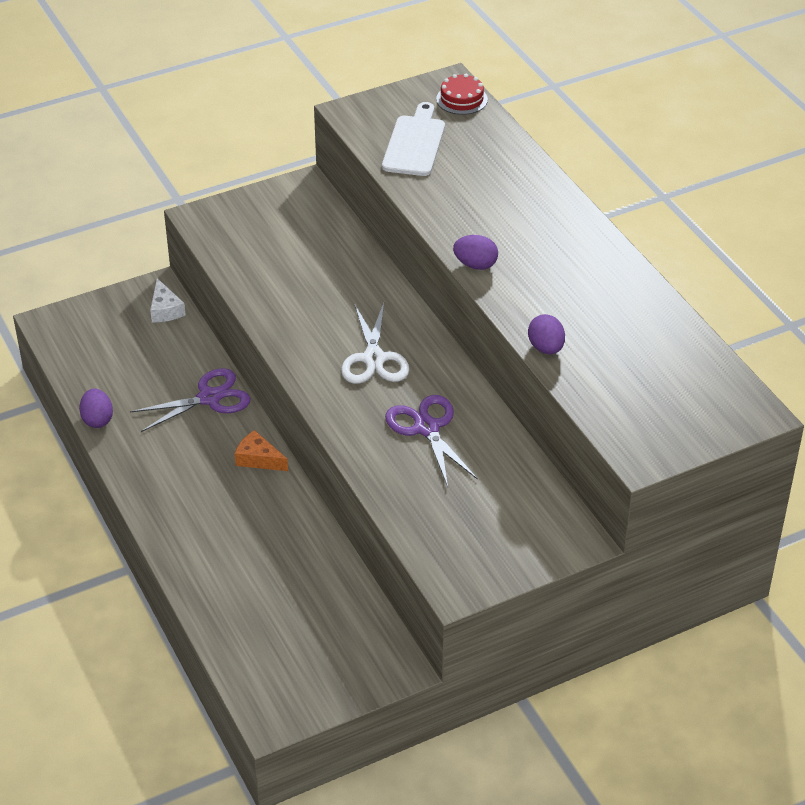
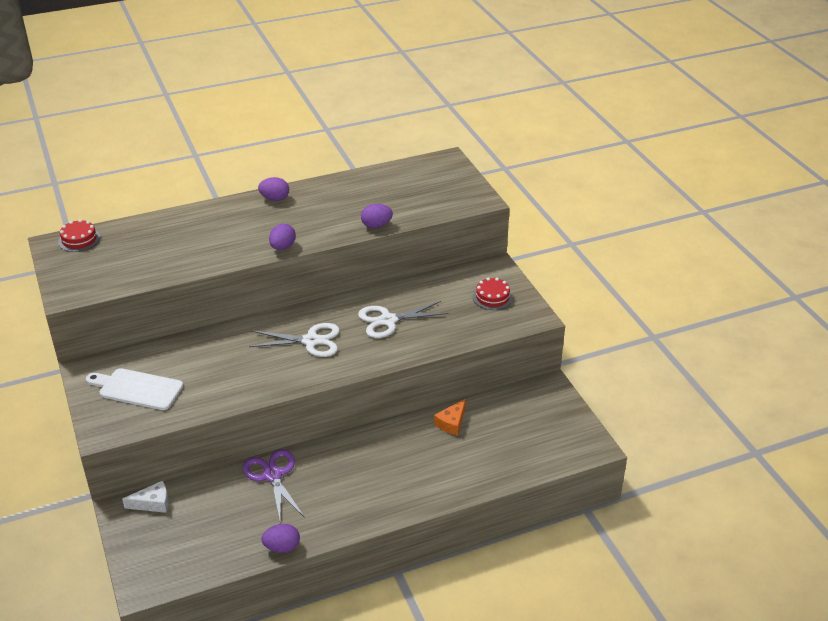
camera: 85 degrees left, 5 degrees down
orange cheese [235,430,288,471] -> orange cheese moved to [434,399,466,436]
white cutting board [382,102,445,176] -> white cutting board moved to [86,368,183,410]
purple scissors [385,395,478,487] -> white scissors [358,301,448,338]
none -> purple egg [258,177,289,201]
none -> red cake [473,278,513,310]

